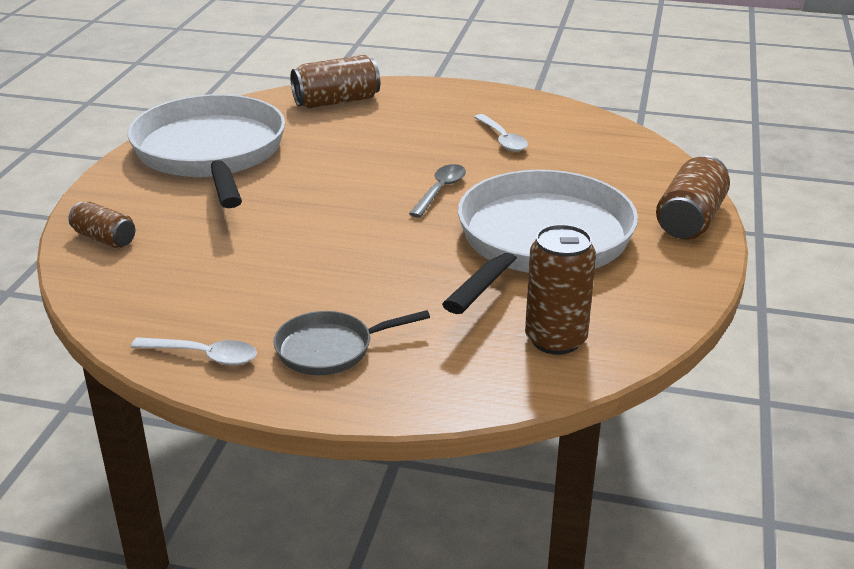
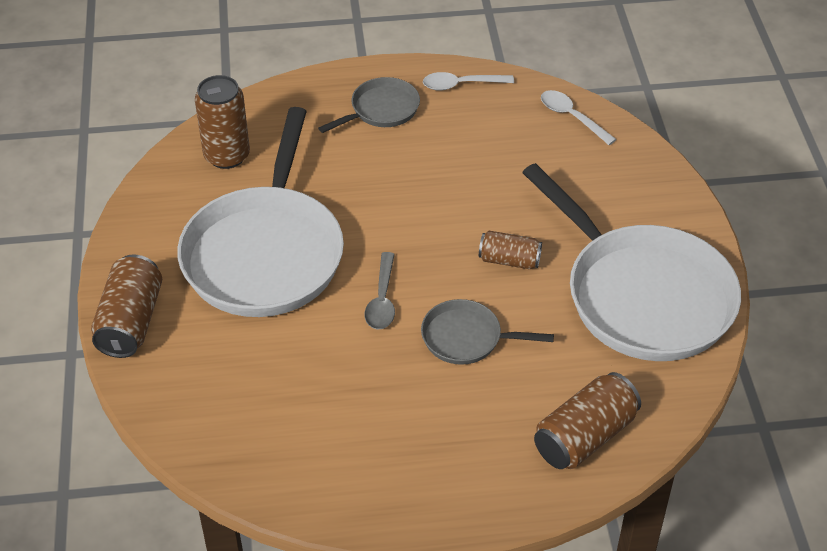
camera: 160 degrees right, 15 degrees up
brown can [69,201,135,248] -> brown can moved to [479,231,542,269]
white spoon [474,114,528,152] -> white spoon moved to [541,90,617,145]
none -> grey pan [421,299,554,365]

